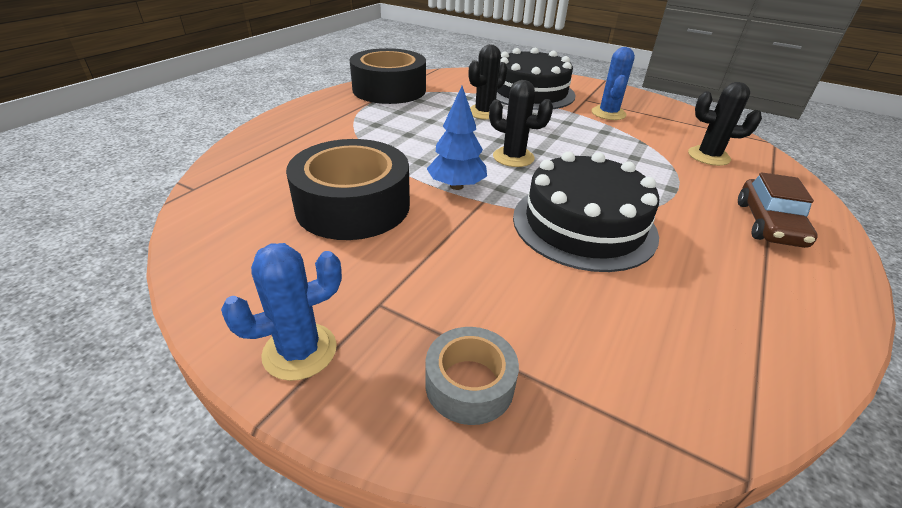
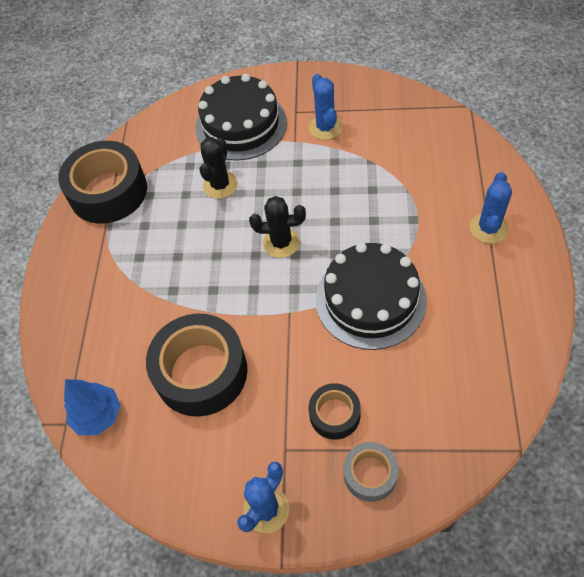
camera: 20 degrees left, 20 degrees up
blue tree [427,86,487,190] -> blue tree moved to [64,379,120,435]
black cactus [688,82,762,166] -> none
brown car [738,172,818,248] -> blue cactus [470,172,512,244]
none -> black tape [309,383,361,440]

